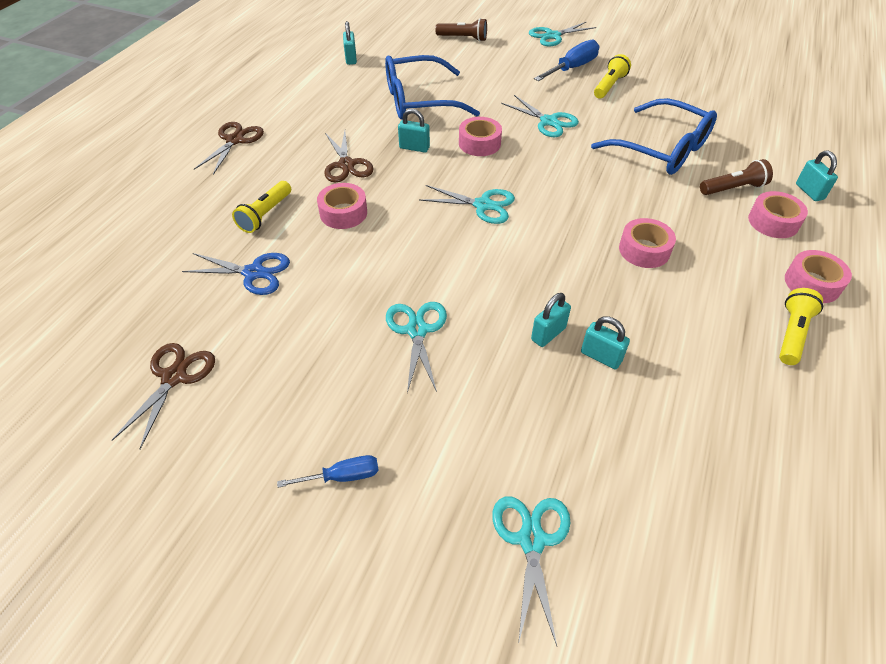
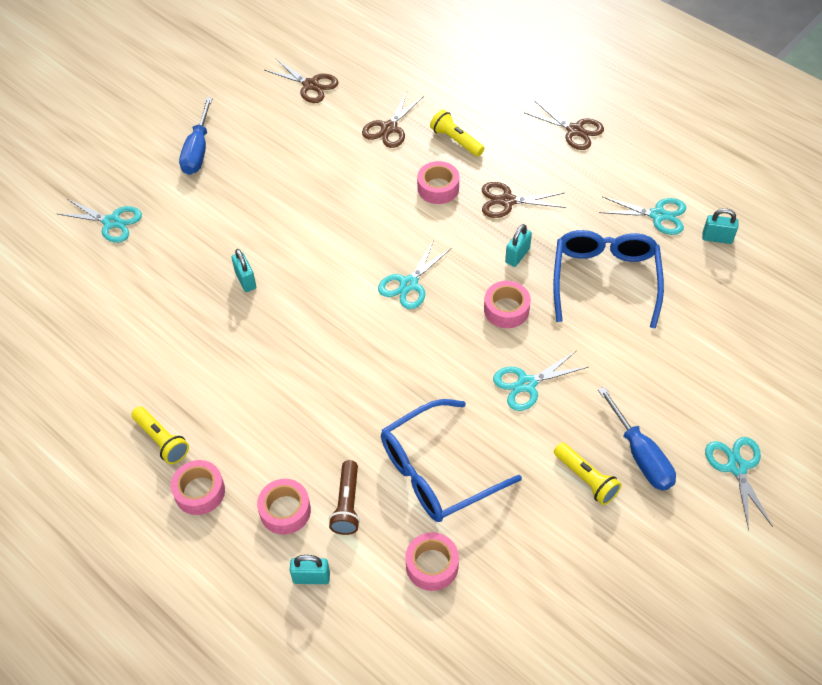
camera: 110 degrees right, 5 degrees up
blue scissors [182,253,290,295] -> brown scissors [362,92,424,148]
blue screwdriver [277,455,379,488] -> blue screwdriver [179,97,213,175], size x1.70
turquoise scissors [386,302,447,393] -> turquoise scissors moved to [599,196,686,235]
brown flashlight [435,18,487,42] -> none
turquoise padlock [581,317,630,369] -> none
pink tape [619,218,676,268] -> pink tape moved to [405,532,459,591]

